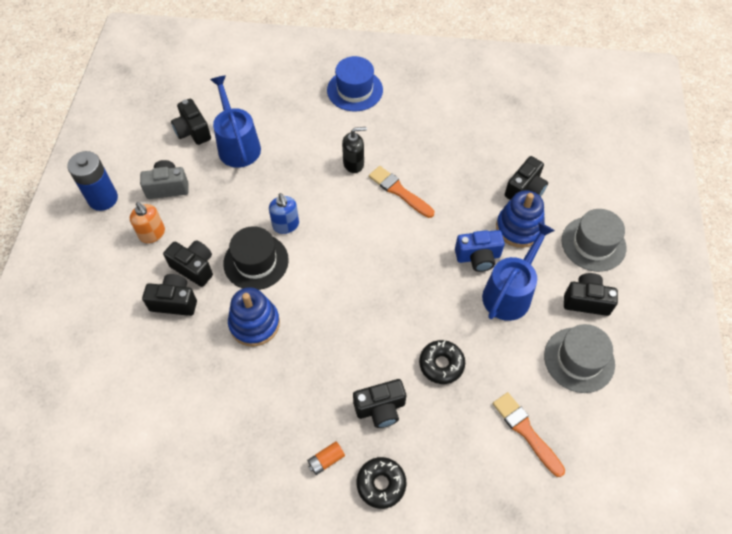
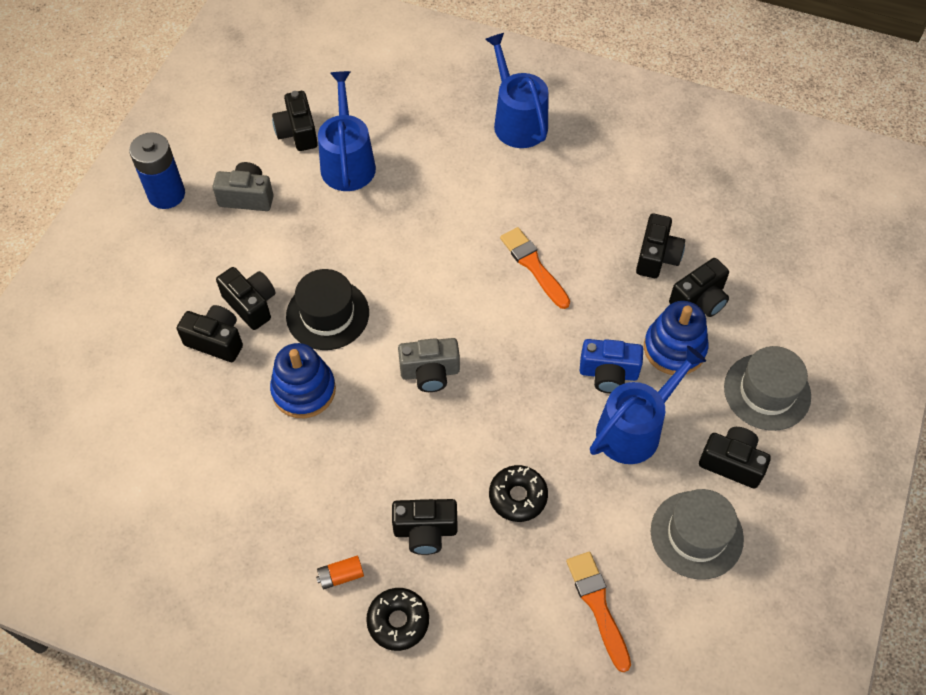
camera: 15 degrees right, 0 degrees up
orange soap dispenser [130,202,165,243] -> none
blue soap dispenser [269,193,299,234] -> none
blue hat [327,56,383,111] -> blue watering can [485,33,548,148]
black soap dispenser [342,127,367,173] -> none
none -> grey camera [398,338,460,392]
none -> black camera [636,214,685,278]

